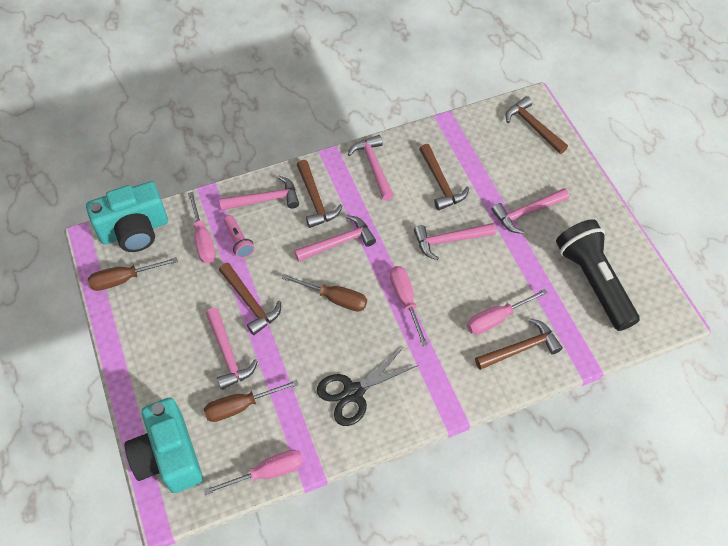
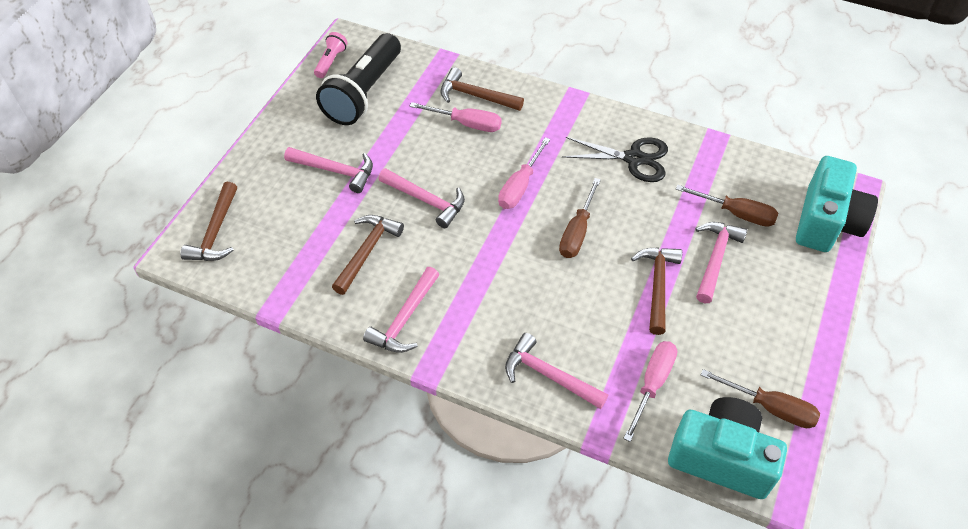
camera: 135 degrees left, 5 degrees down
pink screwdriver [203,450,303,495] -> none
pink flashlight [223,215,255,258] -> pink flashlight moved to [314,32,348,78]
brown screwdriver [282,274,367,312] -> brown screwdriver turned 135 degrees counterclockwise [559,178,601,258]
pink hammer [294,215,376,262] -> none
brown hammer [297,160,343,228] -> none

